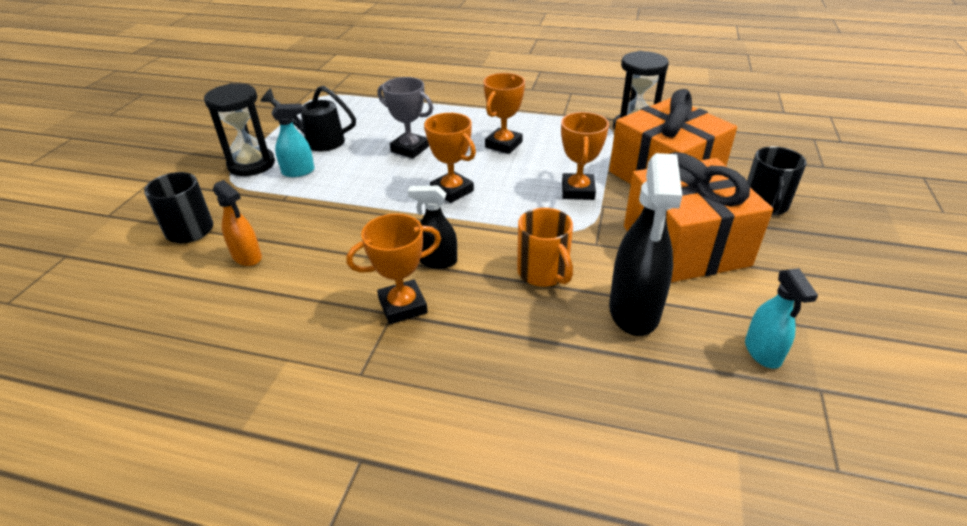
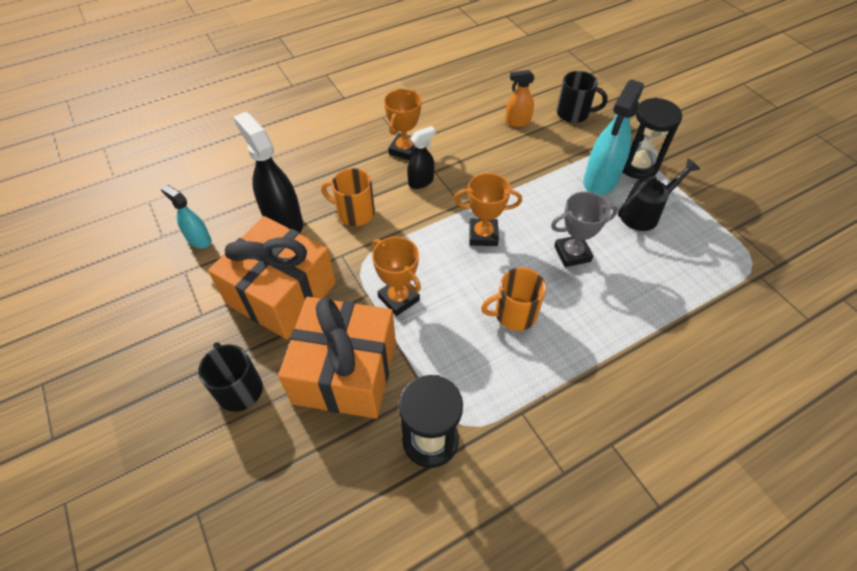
camera: 135 degrees right, 15 degrees up
turquoise spray bottle [272,104,314,177] -> turquoise spray bottle [584,80,644,195], size x1.78
orange trophy [483,73,525,154] -> orange mug [481,267,546,331]

